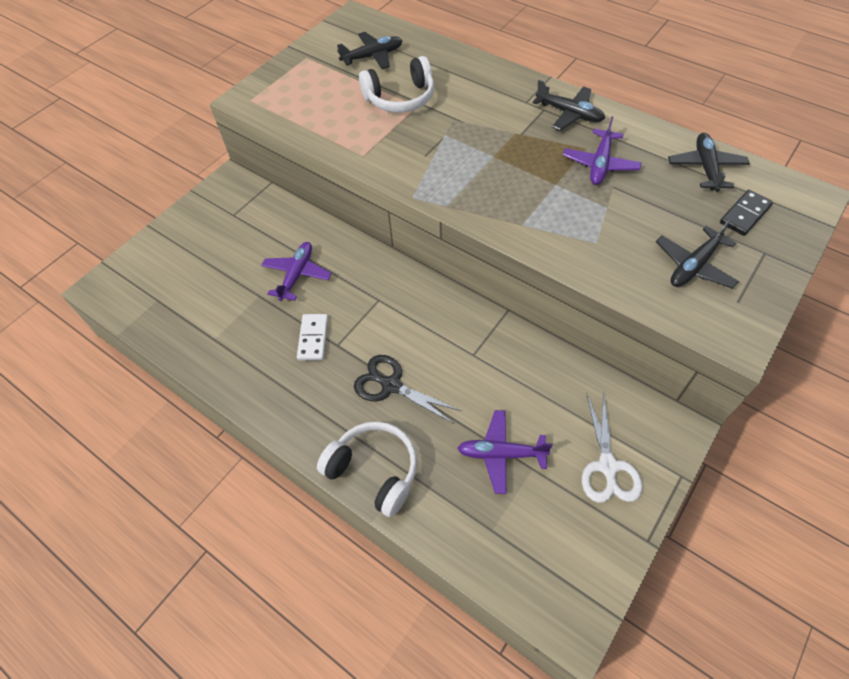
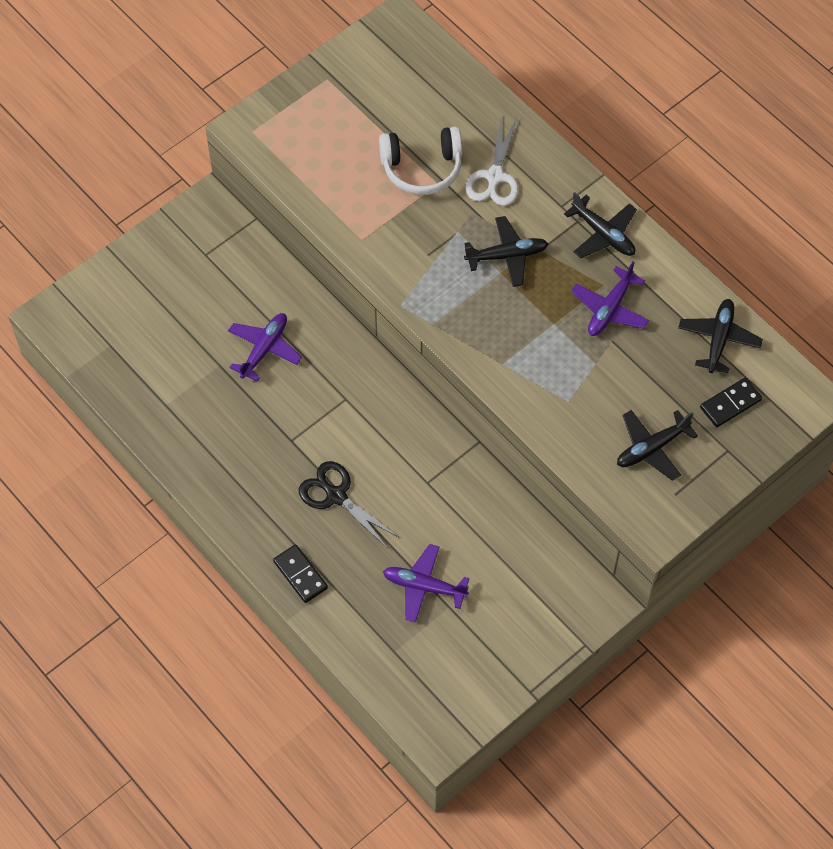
camera: 10 degrees right, 5 degrees up
white domino [297,314,328,361] -> none
white headphones [317,421,417,517] -> black domino [273,544,328,603]
black plane [337,32,403,69] -> black plane moved to [464,216,548,287]
white scissors [582,392,643,503] -> white scissors moved to [465,117,519,206]

